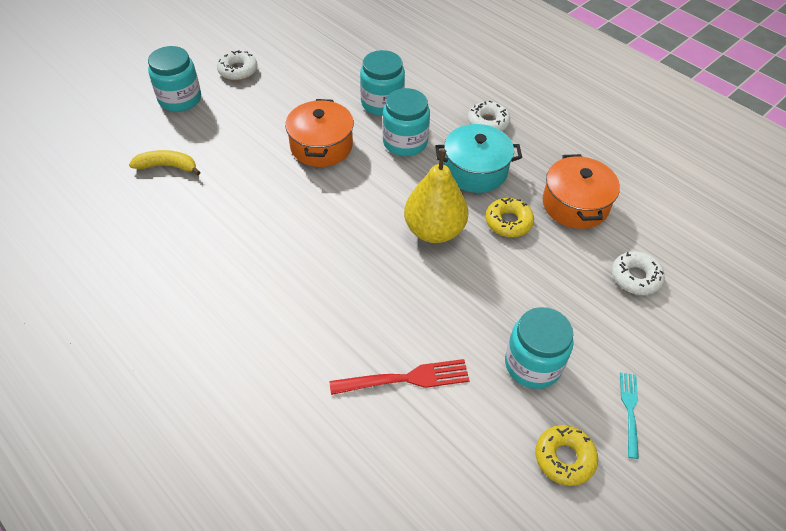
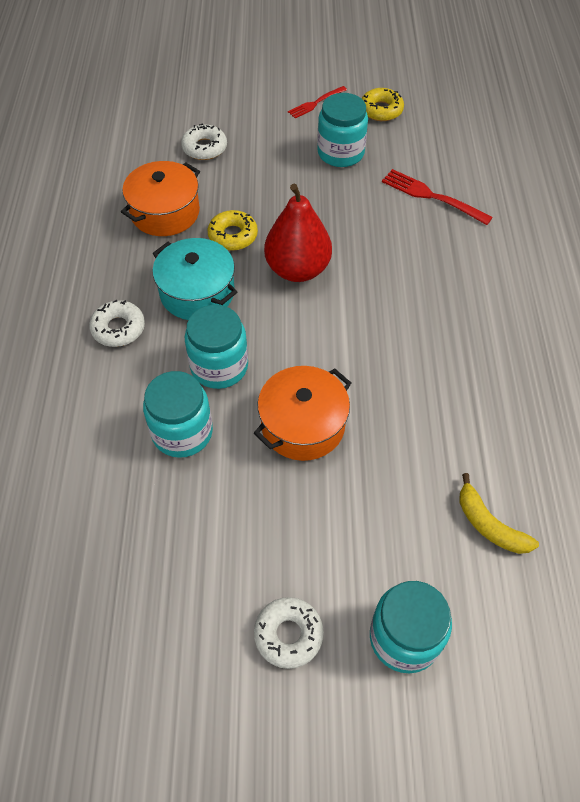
camera: 135 degrees left, 5 degrees up
yellow pear [404,149,468,243] -> red pear [264,184,332,282]
turquoise fork [620,372,639,459] -> red fork [288,86,347,119]

